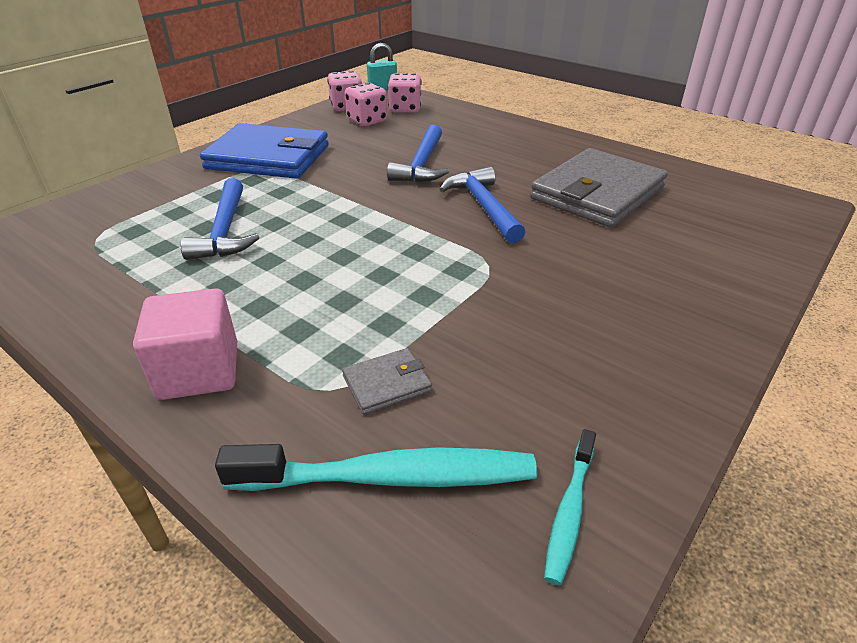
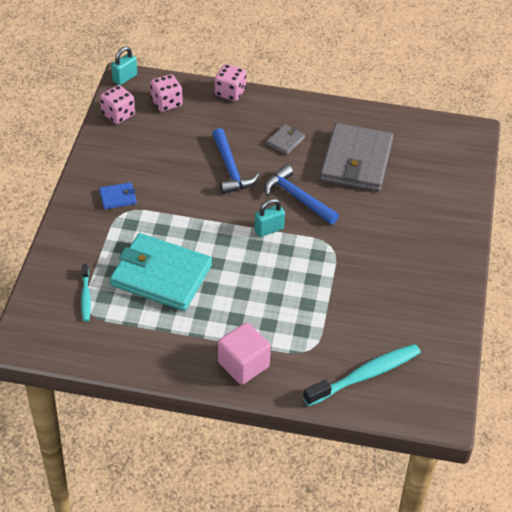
camera: 30 degrees left, 10 degrees up
blue hammer [181,178,259,260] -> turquoise wallet [110,233,212,311]
blue wallet [200,123,329,179] -> blue wallet [99,182,137,209], size x0.43
grey wallet [342,348,432,415] -> grey wallet moved to [267,124,305,155]
pink dice [345,82,388,126] -> pink dice moved to [215,64,246,101]
turquoise toothbrush [544,429,596,585] -> turquoise toothbrush moved to [81,264,91,322]
none -> turquoise padlock [254,199,285,237]

